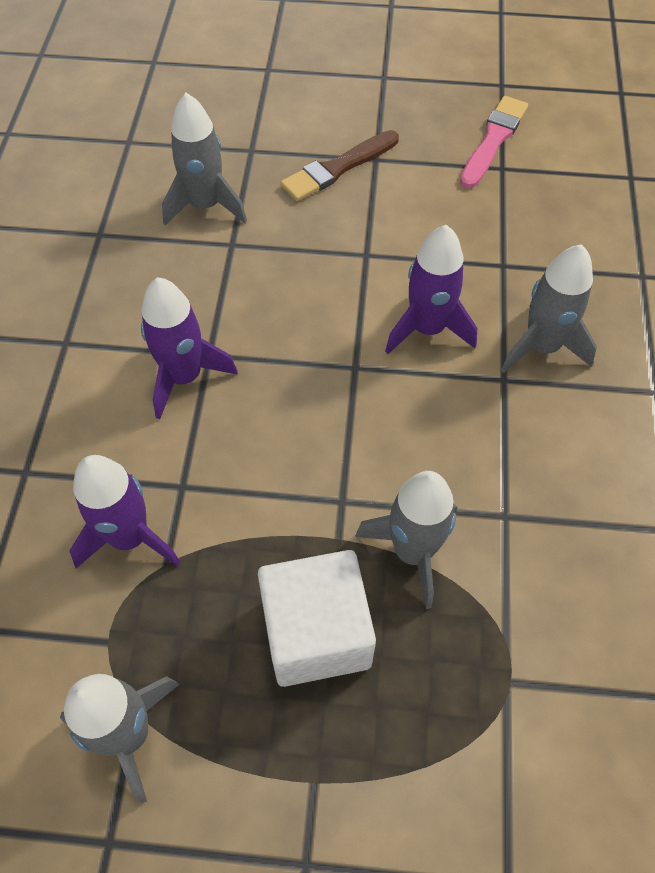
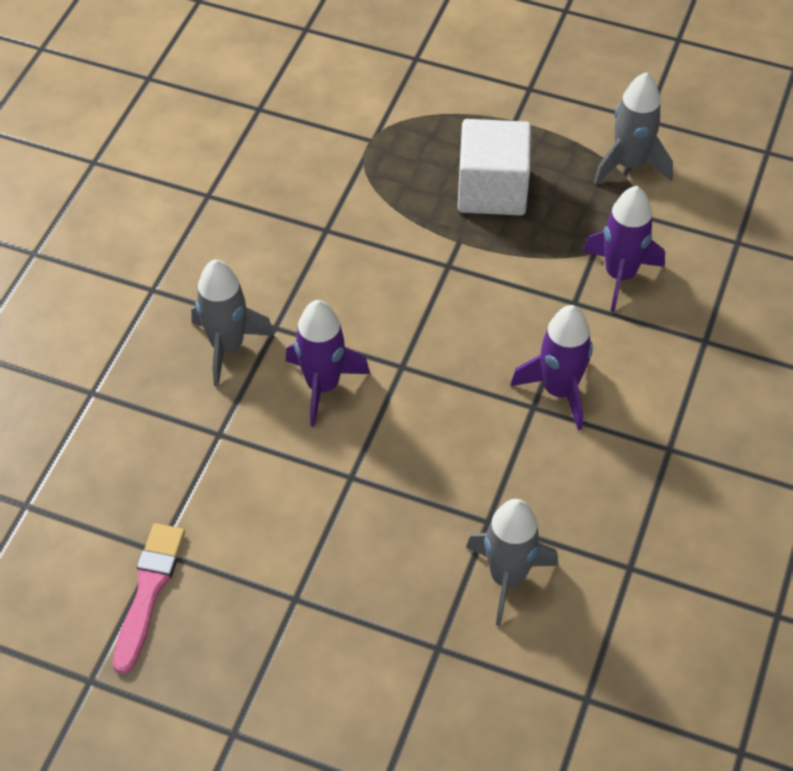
camera: 165 degrees left, 5 degrees down
brown brush [280,130,399,201] -> none
grey rocket [355,471,457,609] -> none
pink brush [460,96,528,188] -> pink brush turned 150 degrees clockwise [113,523,185,674]

